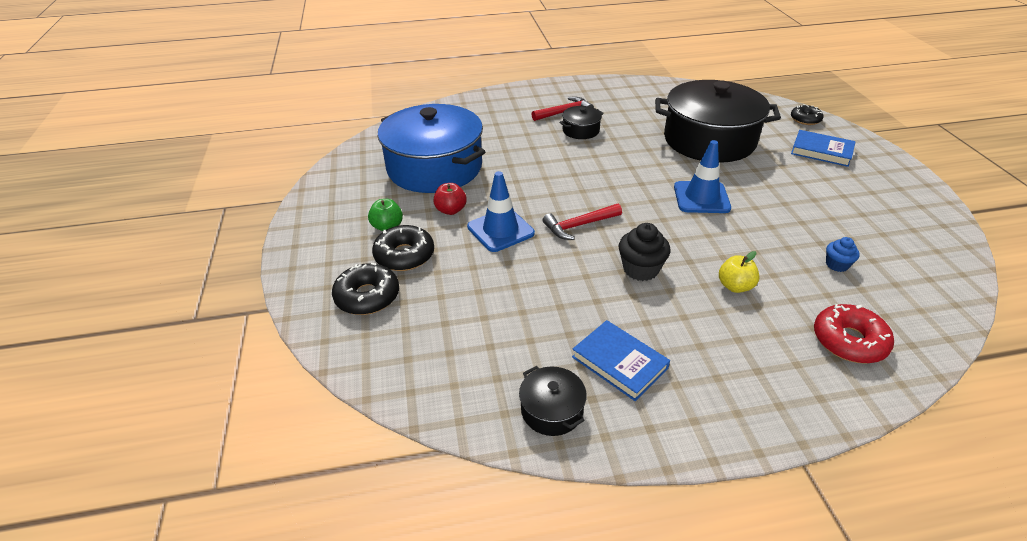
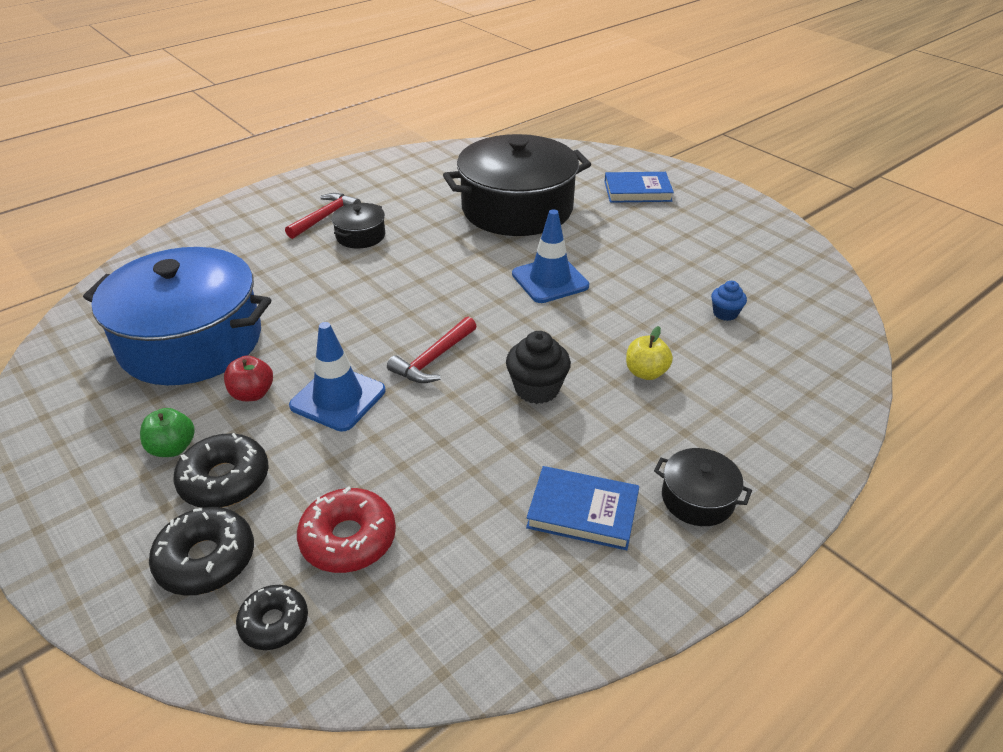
camera: 30 degrees left, 0 degrees up
black pot [519,366,587,436] -> black pot moved to [654,448,752,526]
black donut [791,105,824,125] -> black donut moved to [236,585,308,650]
red donut [814,304,894,364] -> red donut moved to [297,486,396,573]

